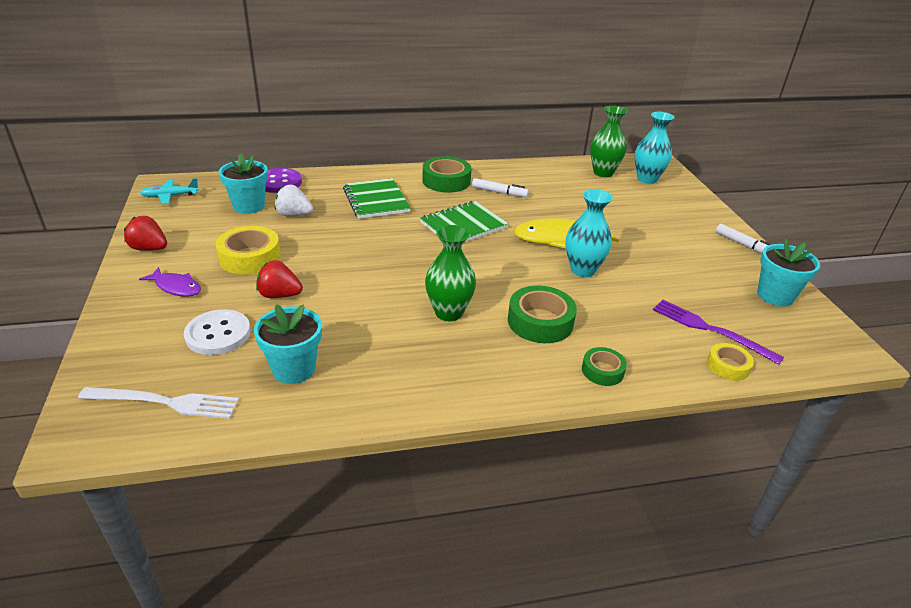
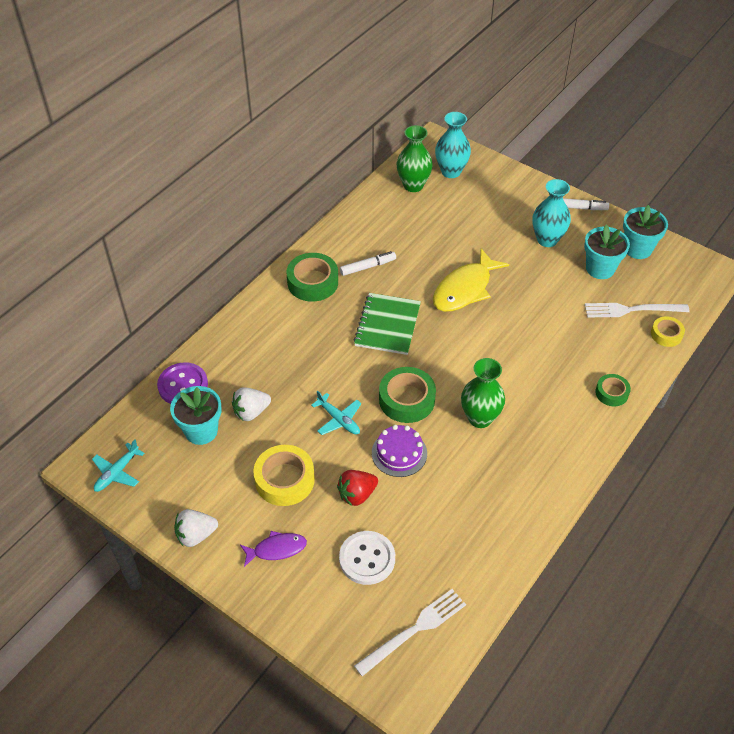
camera: 40 degrees left, 15 degrees up
red strawberry [124,216,167,251] -> white strawberry [174,509,218,547]
turquoise flower pot [254,304,322,384] -> turquoise flower pot moved to [584,225,630,279]
green notebook [343,178,411,219] -> none
green tape [508,286,577,343] -> green tape moved to [379,367,436,423]
turquoise vase [566,189,613,277] -> turquoise vase moved to [532,179,571,247]
purple fork [653,300,784,365] -> white fork [585,303,690,317]
none -> turquoise plane [311,391,362,435]
none -> purple cake [372,425,427,477]

